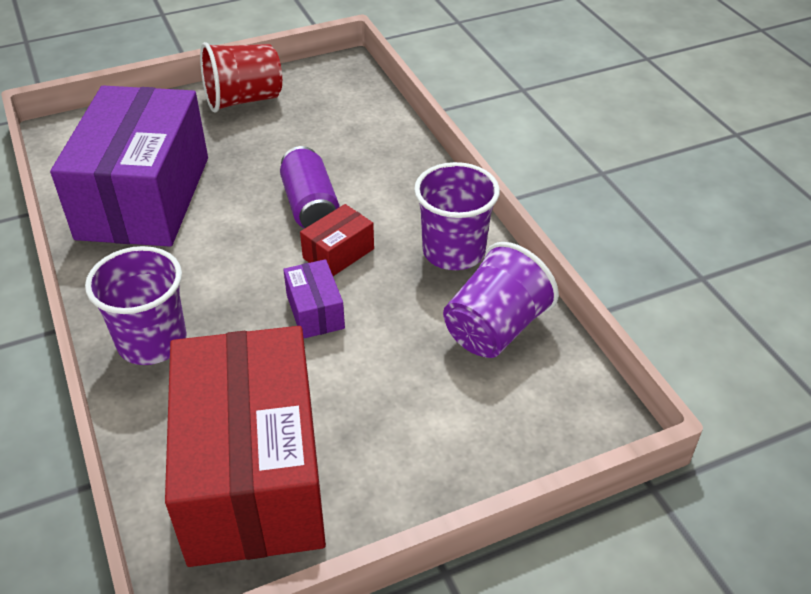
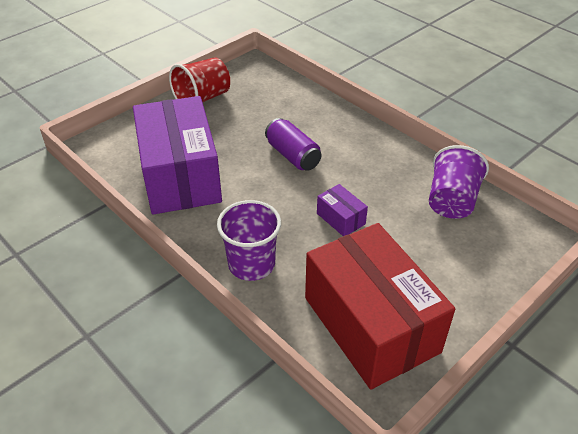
camera: 20 degrees left, 0 degrees up
red box [300,204,374,276] -> none
purple cup [414,162,500,270] -> none

